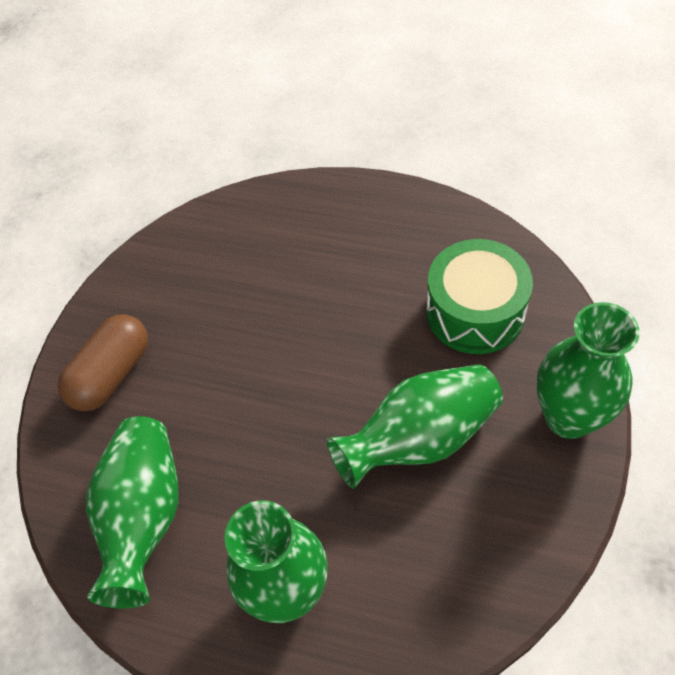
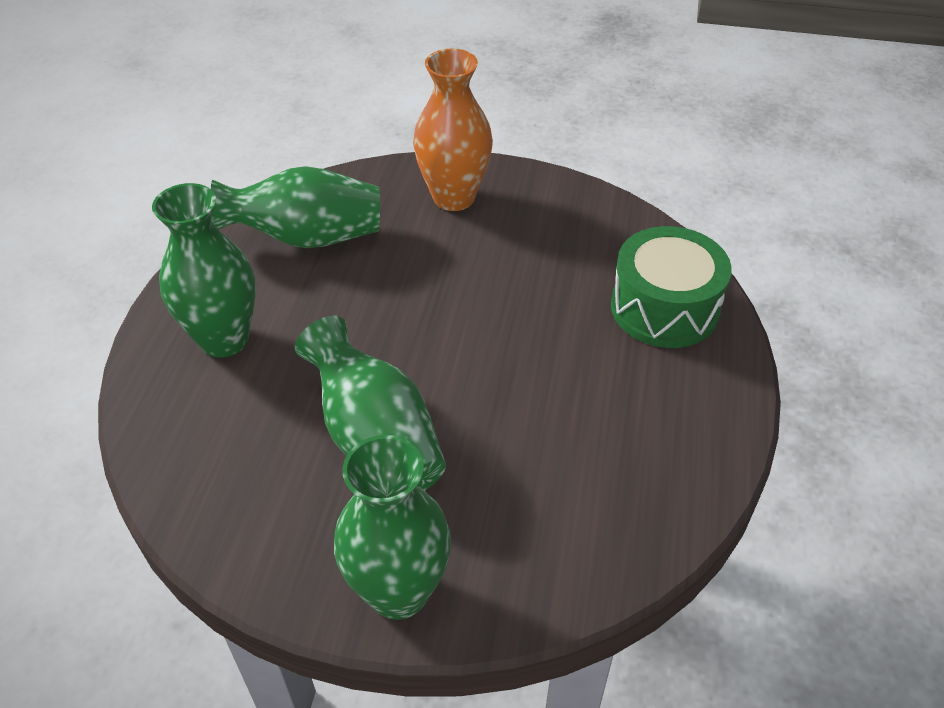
camera: 80 degrees right, 10 degrees down
brown capsule [58,314,148,411] -> orange vase [413,49,493,211]
green drum [426,239,533,354] -> green drum moved to [611,226,732,348]

